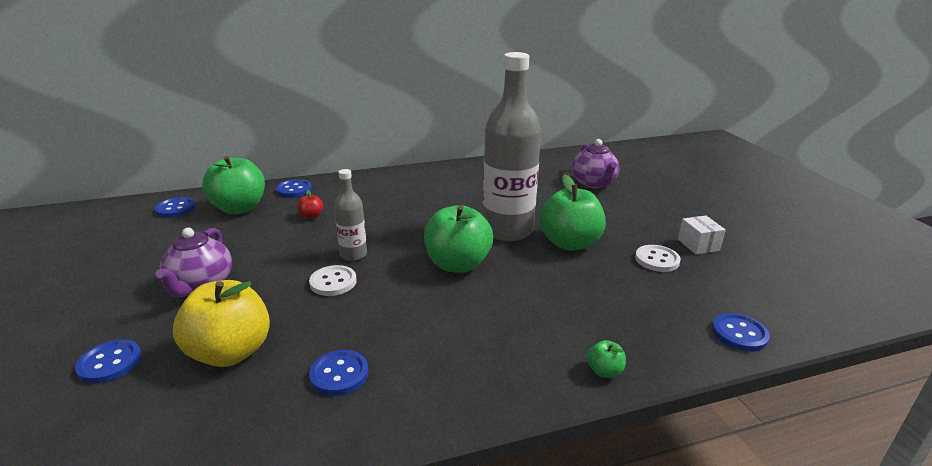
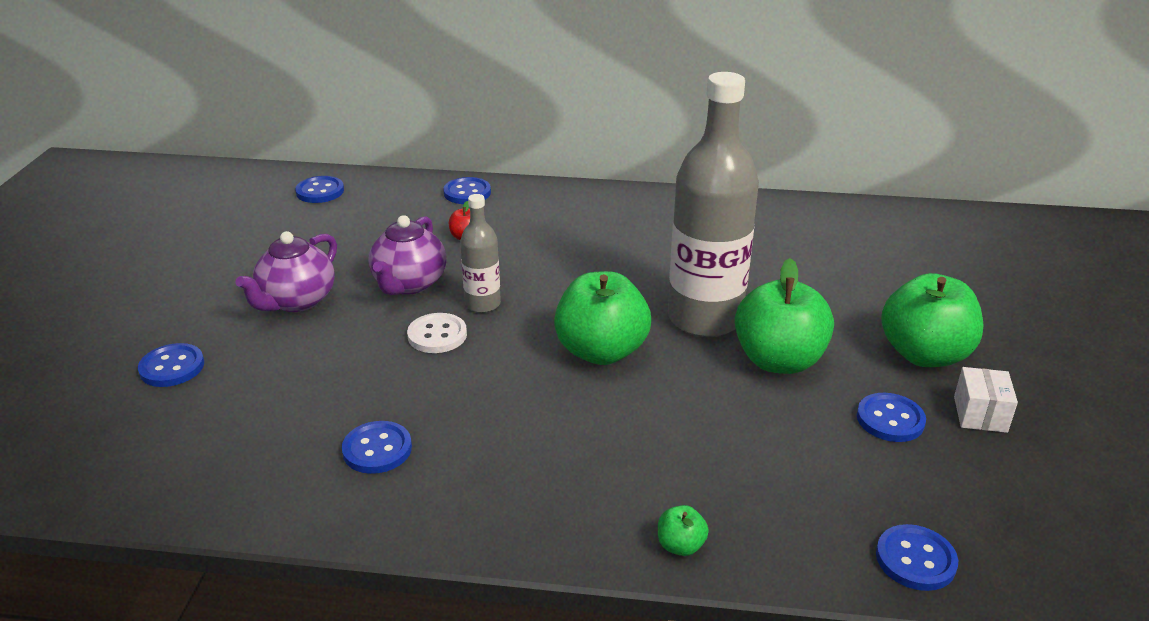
camera: 25 degrees right, 5 degrees up
yellow apple [173,280,270,367] -> none
green apple [202,156,265,214] -> green apple moved to [881,273,983,367]
purple teapot [572,139,619,188] -> purple teapot moved to [368,215,446,295]
white button [635,245,681,272] -> blue button [857,393,926,442]

